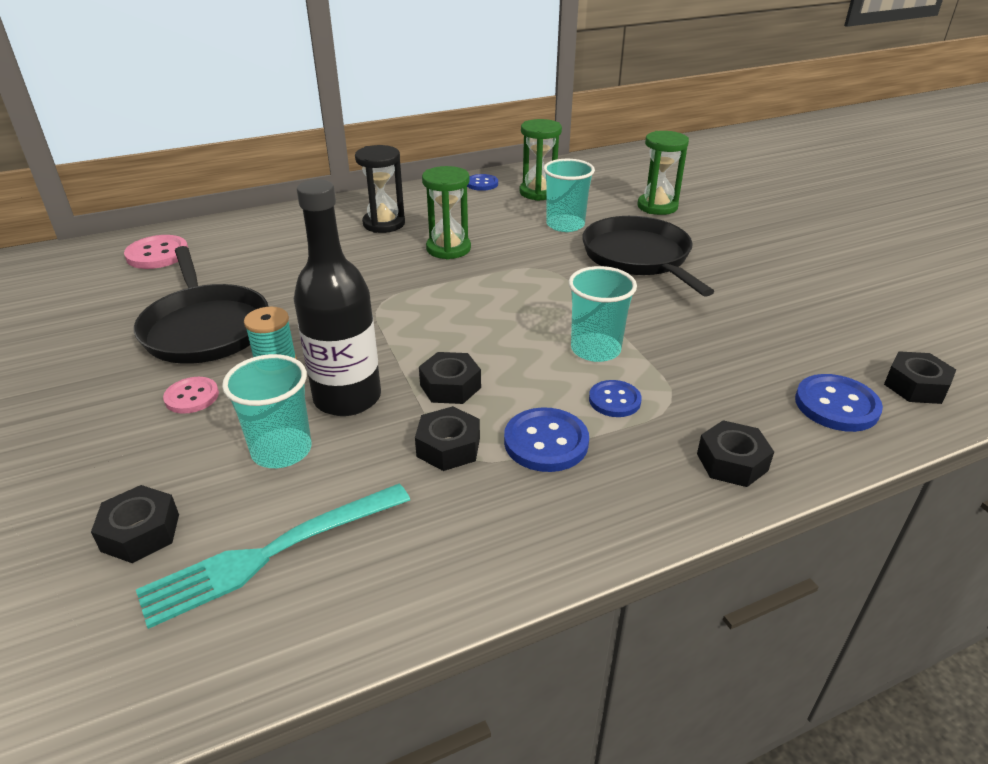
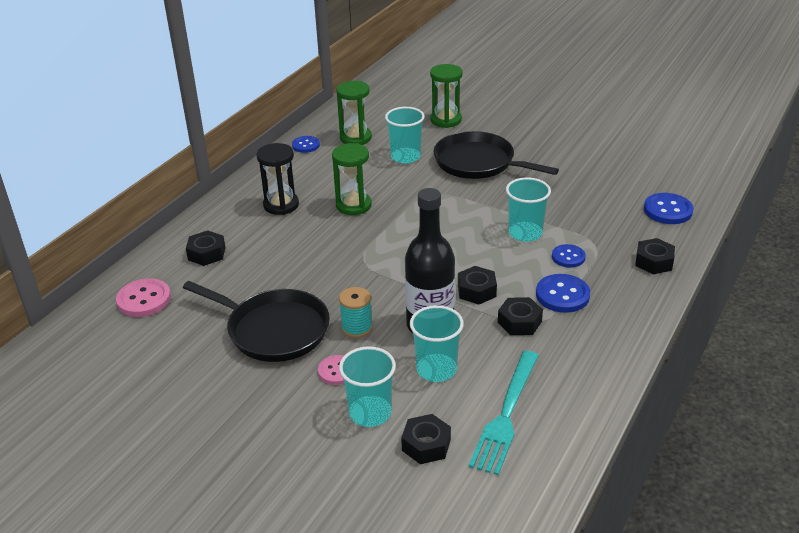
camera: 35 degrees left, 0 degrees up
black nut [884,351,956,404] -> black nut moved to [186,230,225,266]
none -> turquoise cup [339,346,396,427]

